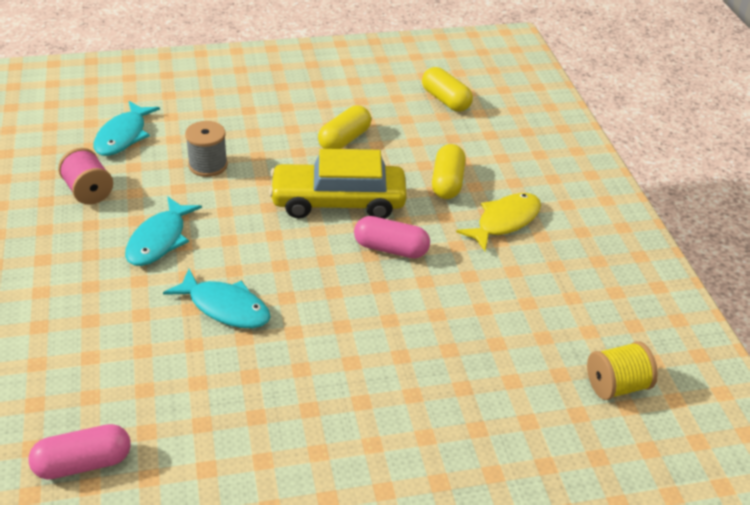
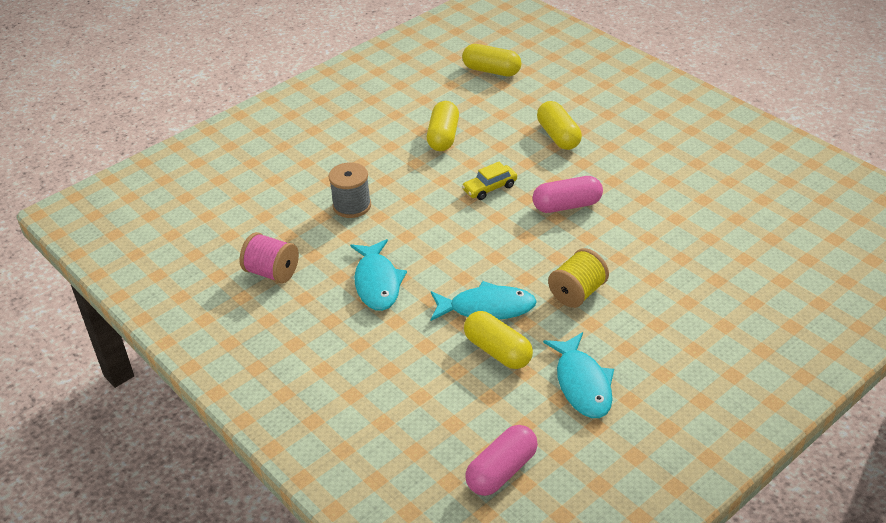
camera: 25 degrees left, 0 degrees up
turquoise fish [94,101,160,156] -> turquoise fish moved to [543,332,614,418]
yellow car [269,149,407,219] -> yellow car [462,162,517,200], size x0.44
yellow fish [456,193,541,251] -> none
yellow spool [587,341,658,400] -> yellow spool moved to [548,248,609,308]
none -> yellow capsule [464,311,533,369]

